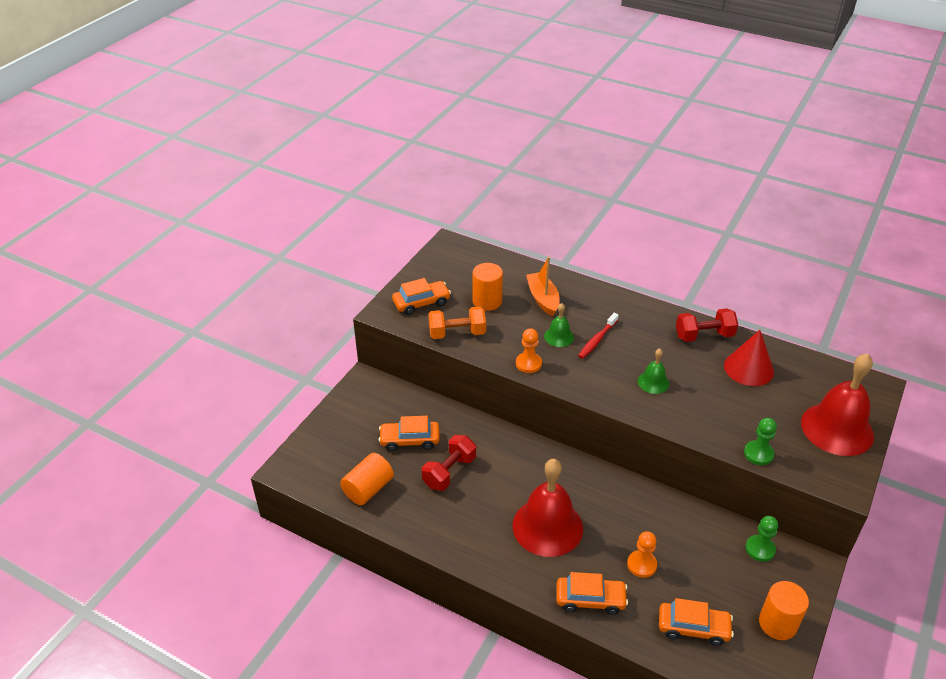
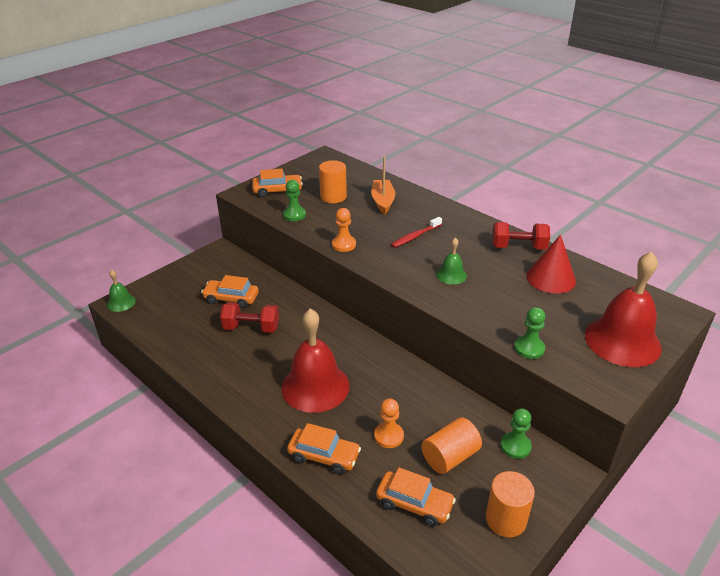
camera: 15 degrees right, 5 degrees down
orange cylinder [340,453,394,505] -> orange cylinder moved to [421,417,482,474]
red dumbbell [422,435,476,491] -> red dumbbell turned 45 degrees clockwise [220,302,279,333]
orange dumbbell [428,306,486,339] -> green pawn [283,180,306,221]
green bell [544,303,574,347] -> green bell moved to [107,270,136,312]

